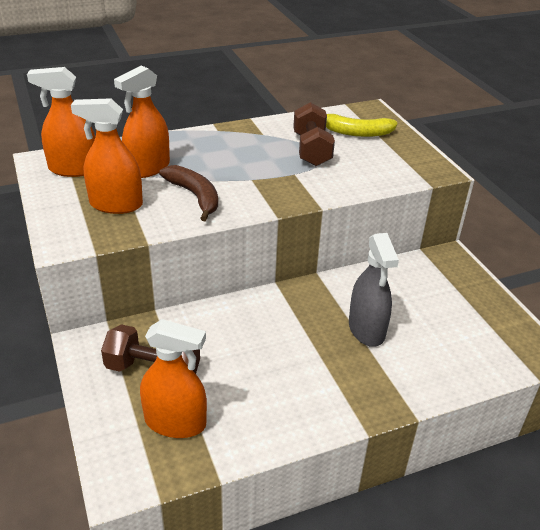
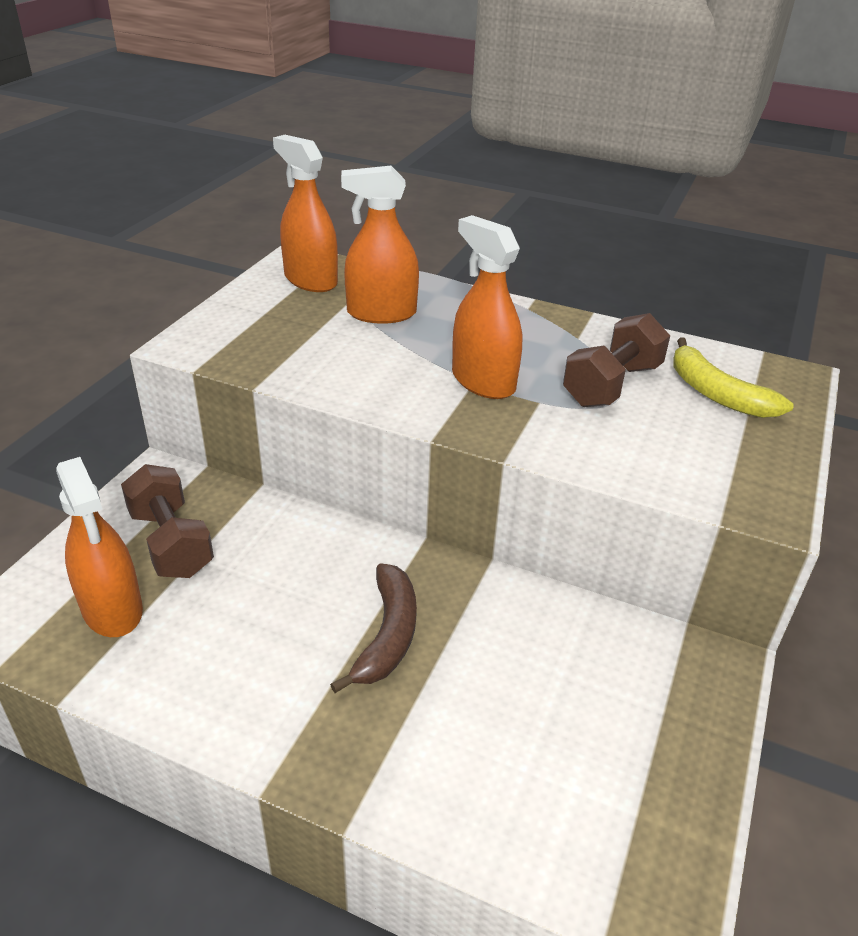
camera: 45 degrees right, 0 degrees up
orange spray bottle [71,98,143,214] -> orange spray bottle moved to [452,215,522,399]
brown banana [159,165,218,221] -> brown banana moved to [330,563,417,693]
grey spray bottle [349,233,399,347] -> none

